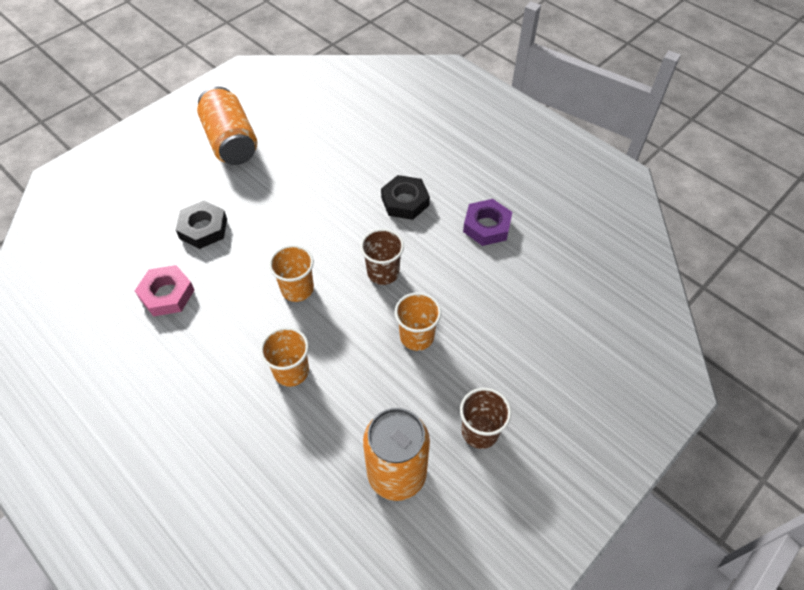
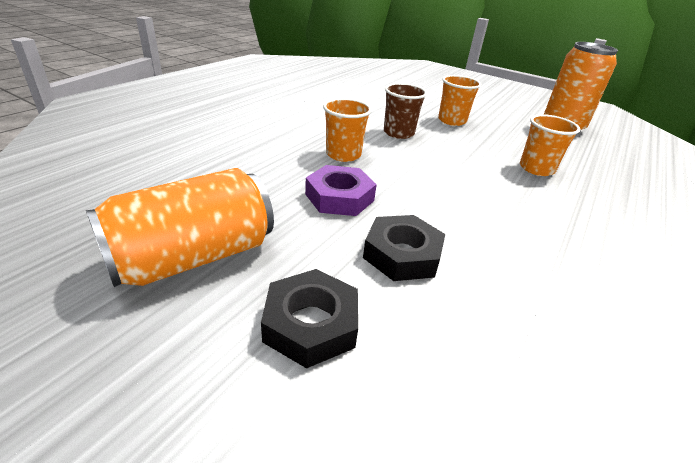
camera: 105 degrees left, 20 degrees down
pink nut [135,265,194,316] -> none
orange cup [269,245,314,302] -> orange cup moved to [323,98,372,162]
black nut [381,175,430,220] -> black nut moved to [261,269,358,369]
brown cup [460,388,511,449] -> none
purple nut [463,199,512,246] -> purple nut moved to [305,165,377,216]

